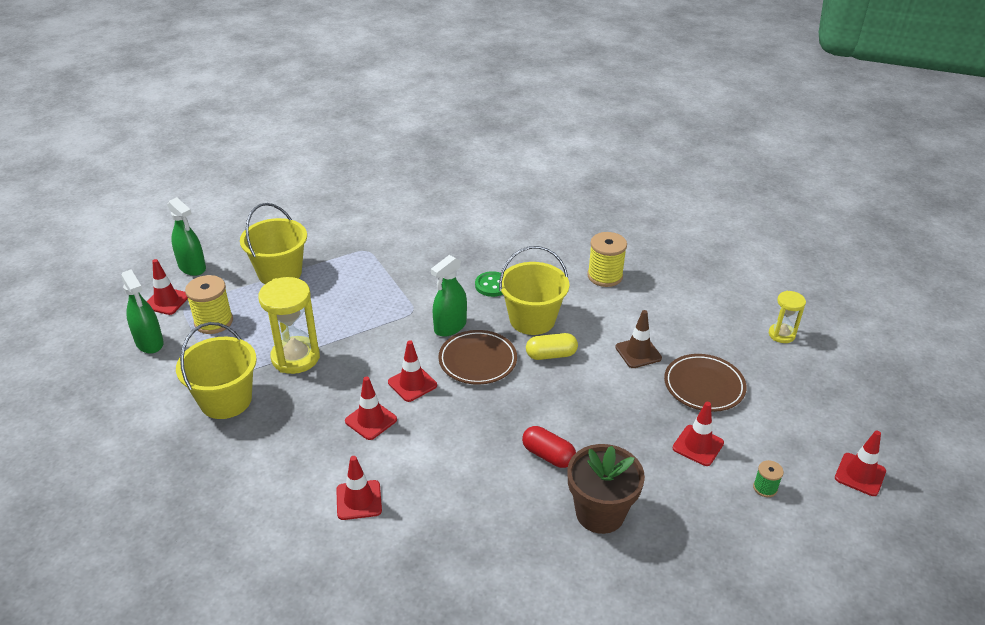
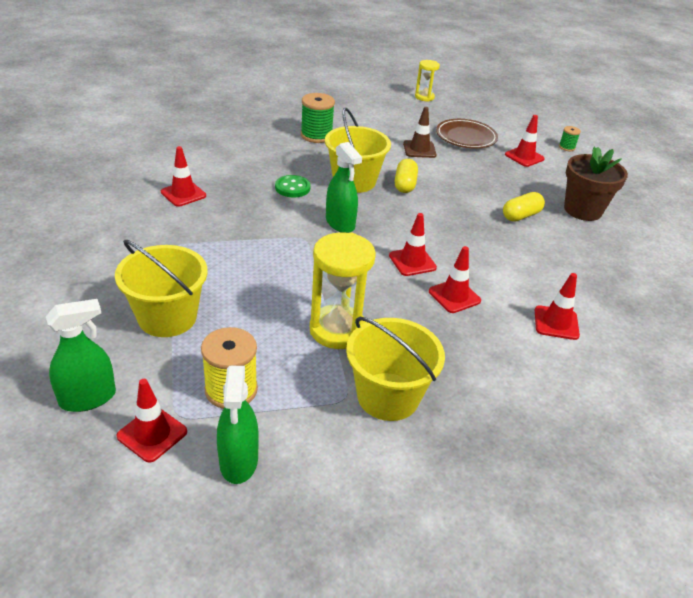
camera: 75 degrees left, 0 degrees up
green spray bottle [121,269,164,354] -> green spray bottle turned 105 degrees clockwise [217,366,259,484]
brown plate [438,330,517,385] -> none
red capsule [522,426,576,468] -> yellow capsule [503,192,545,222]
yellow spool [587,232,627,287] -> green spool [301,93,335,143]
red traffic cone [835,431,886,496] -> red traffic cone moved to [161,146,206,207]

